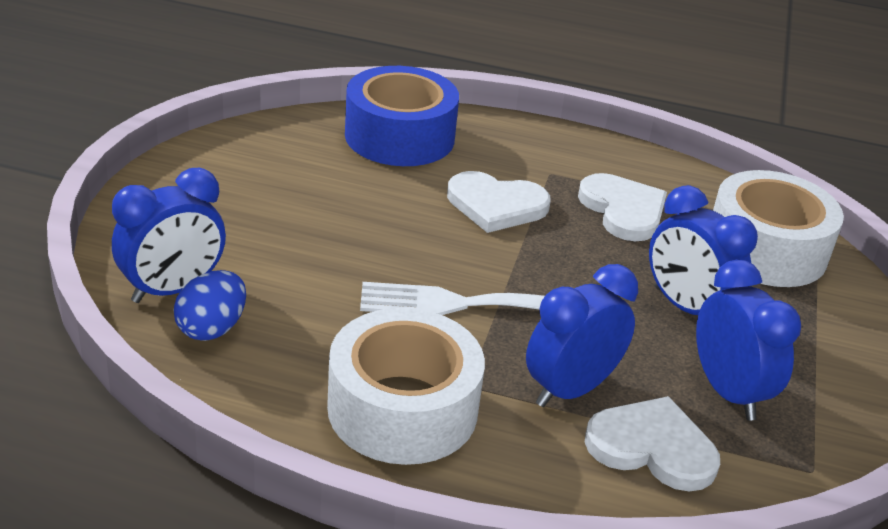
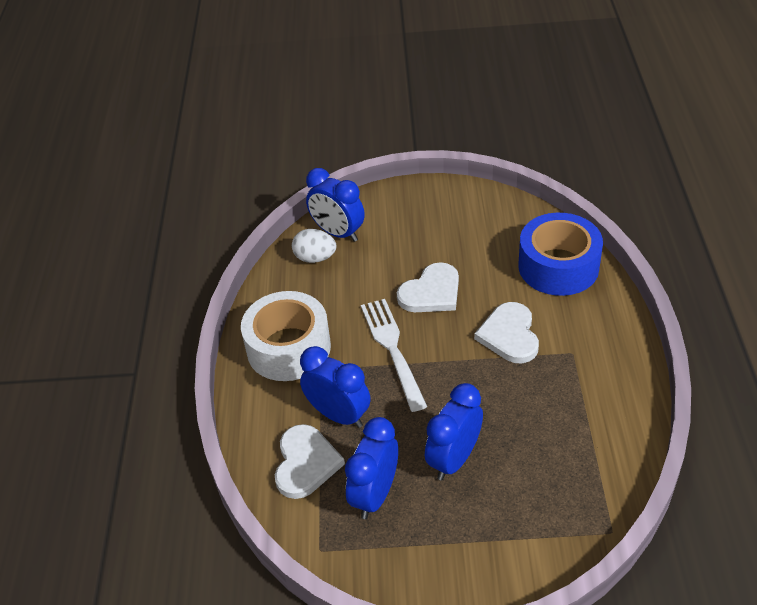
camera: 80 degrees right, 10 degrees up
blue egg [174,270,246,341] -> white egg [292,229,336,263]
white heart [578,173,667,241] -> white heart moved to [397,262,459,312]
blue clock [696,260,801,420] -> blue clock turned 150 degrees clockwise [345,417,398,519]
white tape [713,170,844,287] -> none

